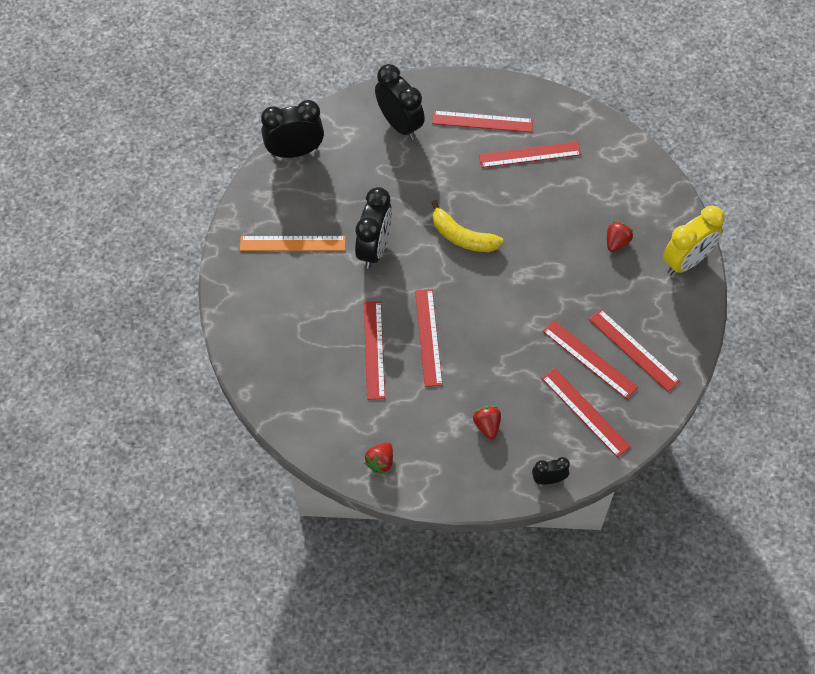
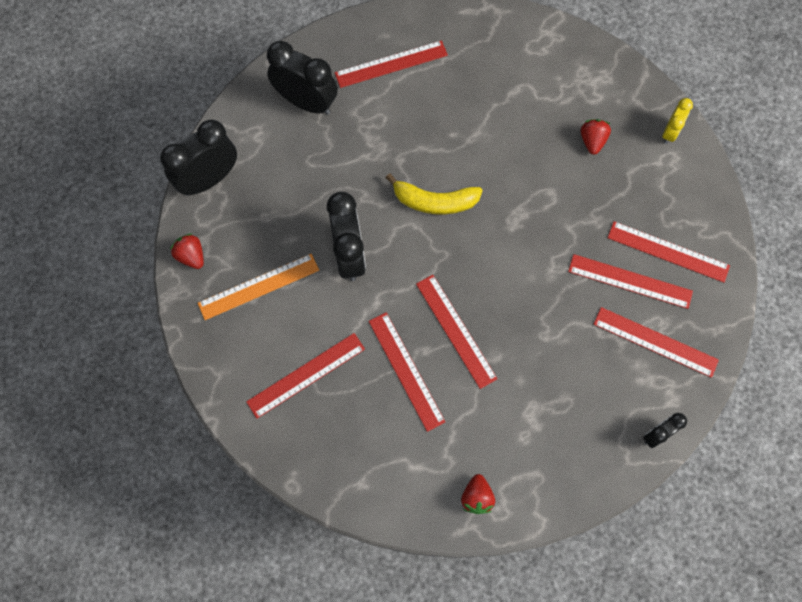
camera: 25 degrees left, 10 degrees up
red strawberry [473,406,501,439] -> red strawberry moved to [170,233,204,269]
red ruler [479,141,581,168] -> red ruler moved to [246,333,365,419]
yellow clock [663,206,724,275] -> yellow clock [662,98,693,144], size x0.53

